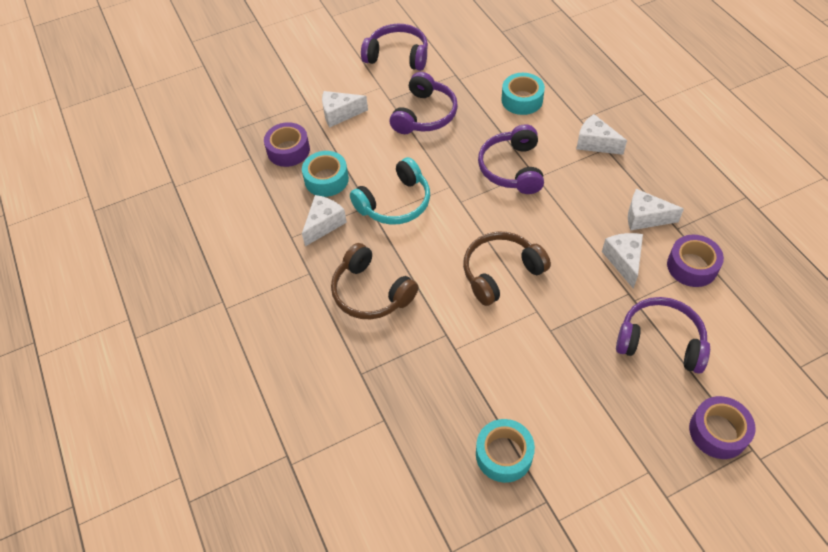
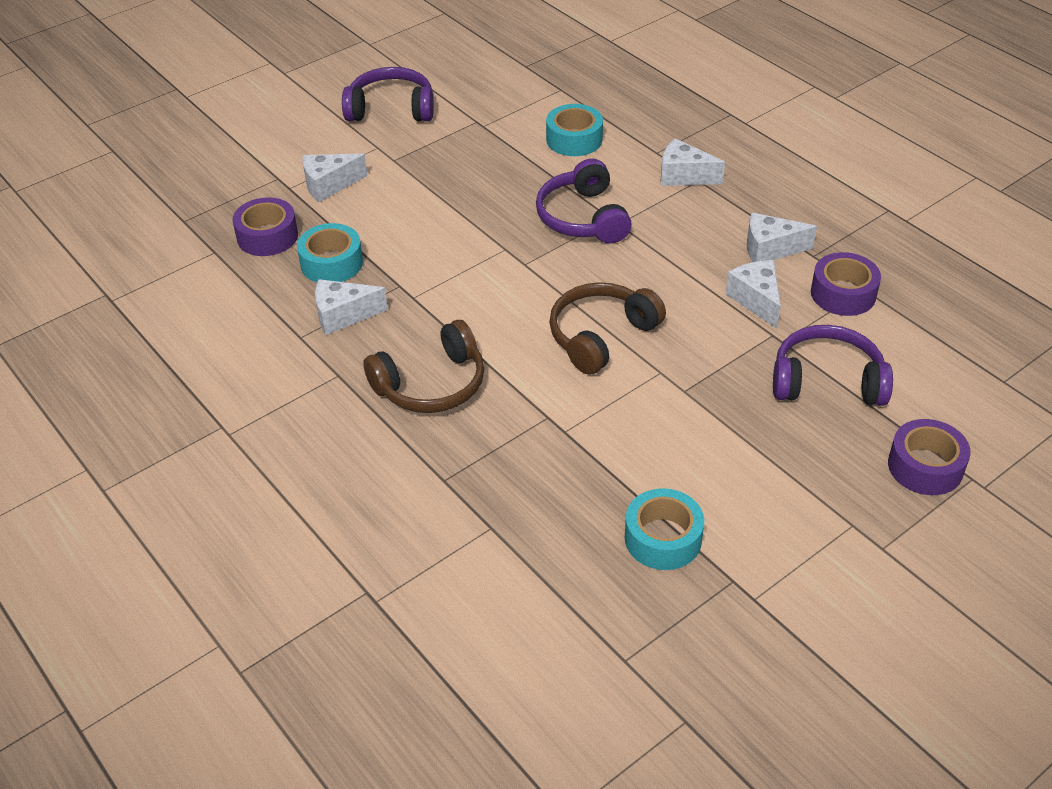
camera: 15 degrees left, 10 degrees down
white cheese [302,195,347,246] -> white cheese turned 120 degrees counterclockwise [315,279,388,335]
brown headphones [331,243,418,319] -> brown headphones turned 60 degrees counterclockwise [363,320,484,413]
turquoise headphones [350,157,430,225] -> none
purple headphones [390,72,458,134] -> none

